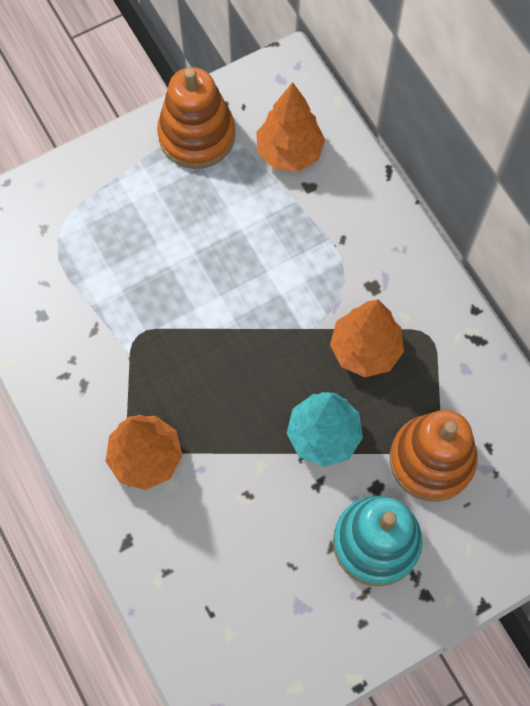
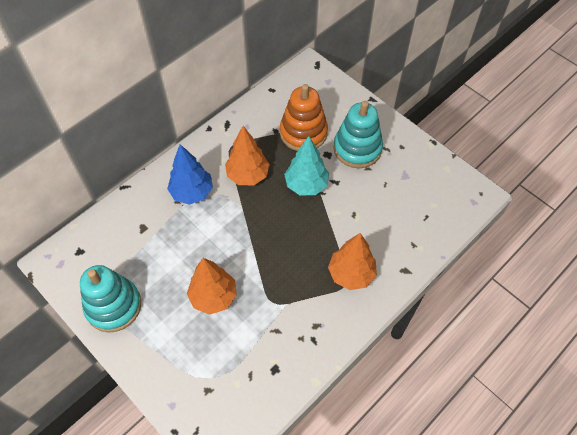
camera: 105 degrees left, 10 degrees down
orange stacking toy [157,67,235,169] -> turquoise stacking toy [80,265,141,332]
orange tree [257,82,325,172] -> orange tree moved to [187,258,237,315]
none -> blue tree [167,144,213,205]

